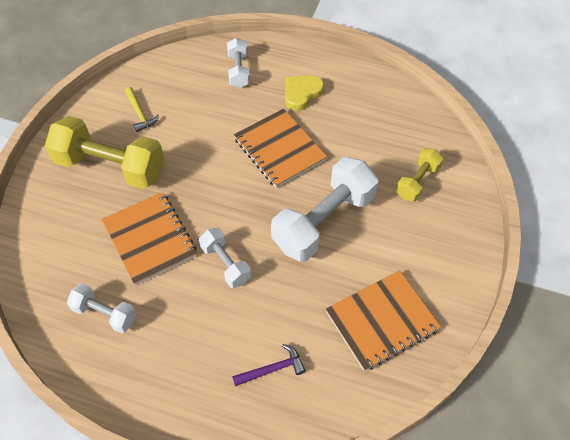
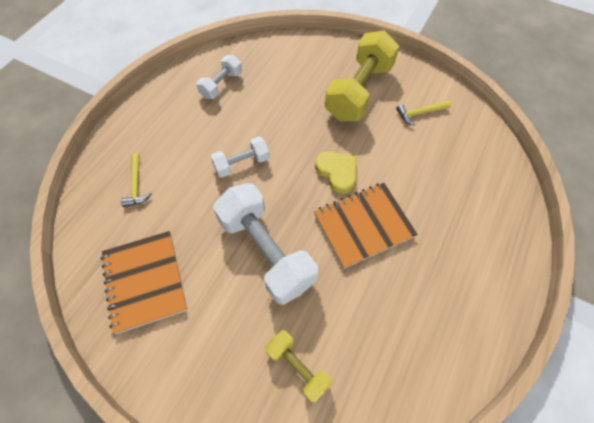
camera: 100 degrees right, 5 degrees up
orange notebook [102,192,197,286] -> none
white dumbbell [227,38,250,88] -> none
purple hammer [232,344,306,386] -> yellow hammer [121,153,152,207]
yellow heart [285,75,324,111] -> yellow heart moved to [315,151,356,194]

